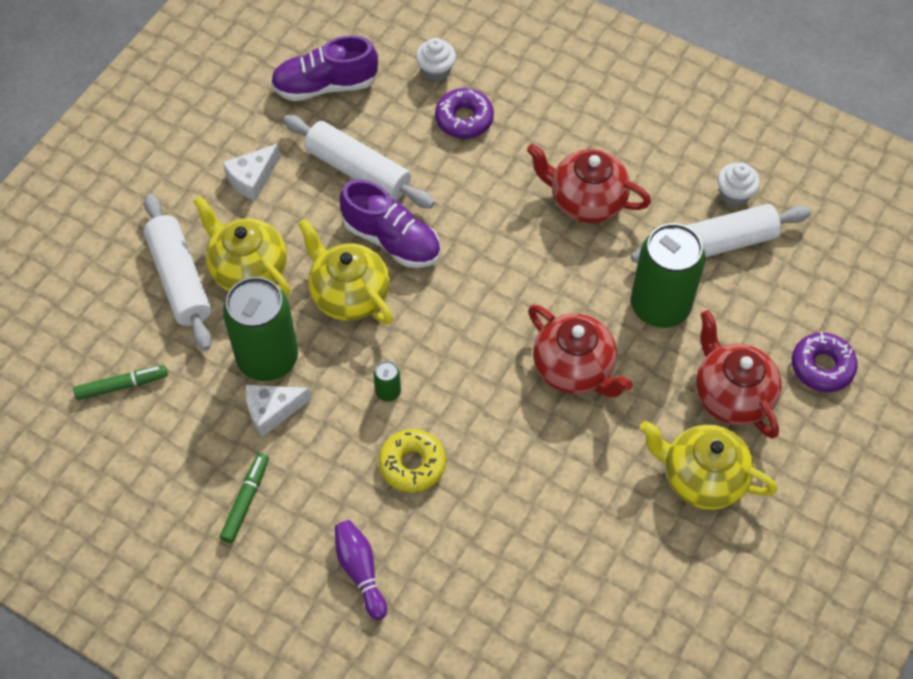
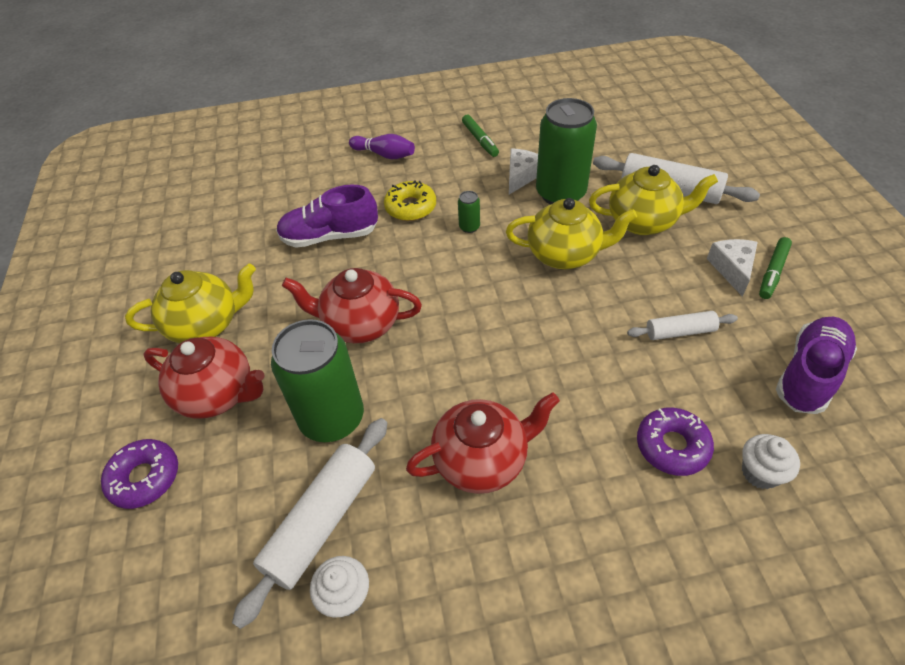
camera: 140 degrees right, 10 degrees down
green marker [73,365,168,400] -> green marker moved to [759,237,792,299]
white rolling pin [283,115,435,208] -> white rolling pin [627,311,738,340], size x0.57
purple shoe [340,179,440,268] -> purple shoe moved to [276,185,378,248]

